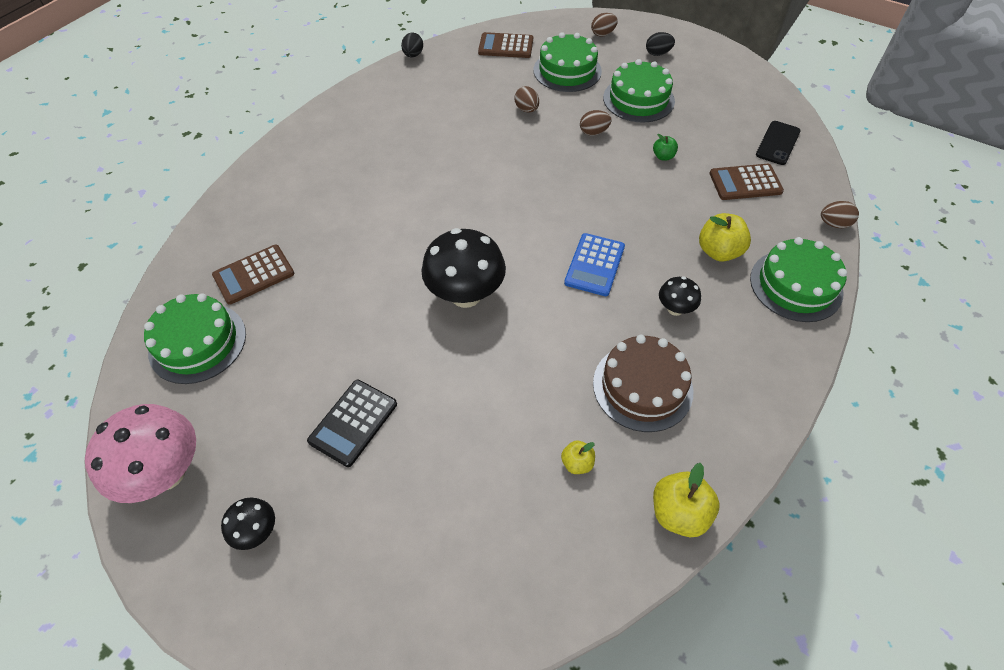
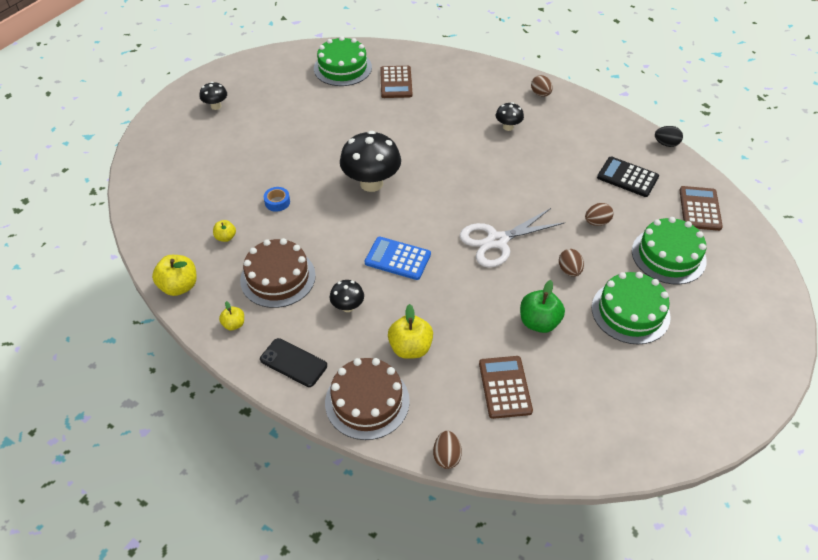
camera: 90 degrees right, 5 degrees down
pink mushroom [85,404,196,503] -> none
brown calculator [212,245,294,305] -> brown calculator turned 150 degrees counterclockwise [380,66,413,98]
black calculator [307,380,397,467] -> black calculator moved to [597,157,659,197]
brown egg [591,13,618,37] -> brown egg moved to [531,75,553,97]
black egg [646,32,675,56] -> none
green apple [653,134,678,160] -> green apple [520,280,565,333], size x1.78
green cake [750,237,847,322] -> brown cake [325,358,410,440]
black phone [756,121,801,165] -> black phone moved to [260,338,327,387]
none -> yellow apple [219,301,244,330]
none -> blue tape [264,187,290,212]
none -> white scissors [460,208,565,268]
none -> black mushroom [496,102,524,131]

